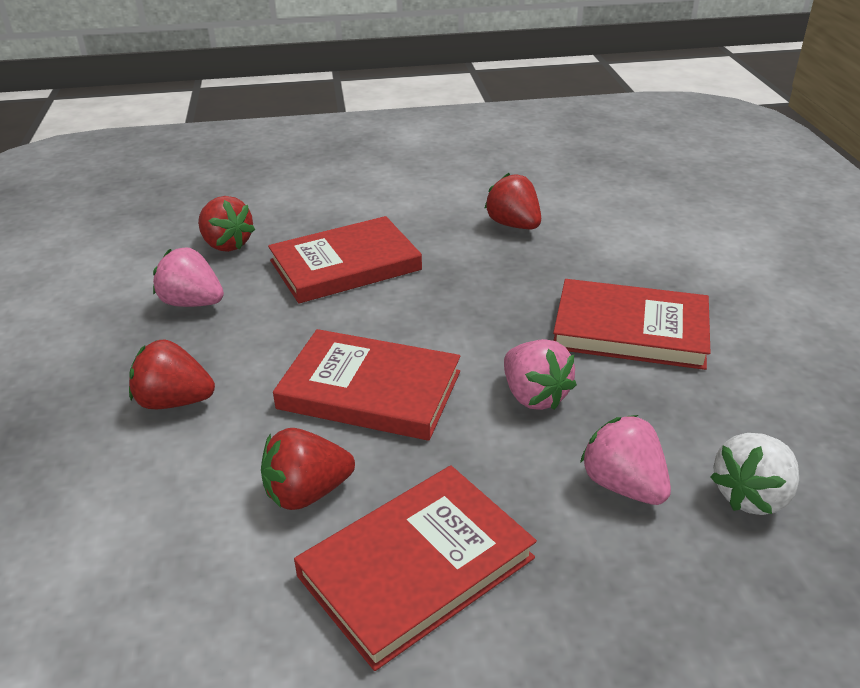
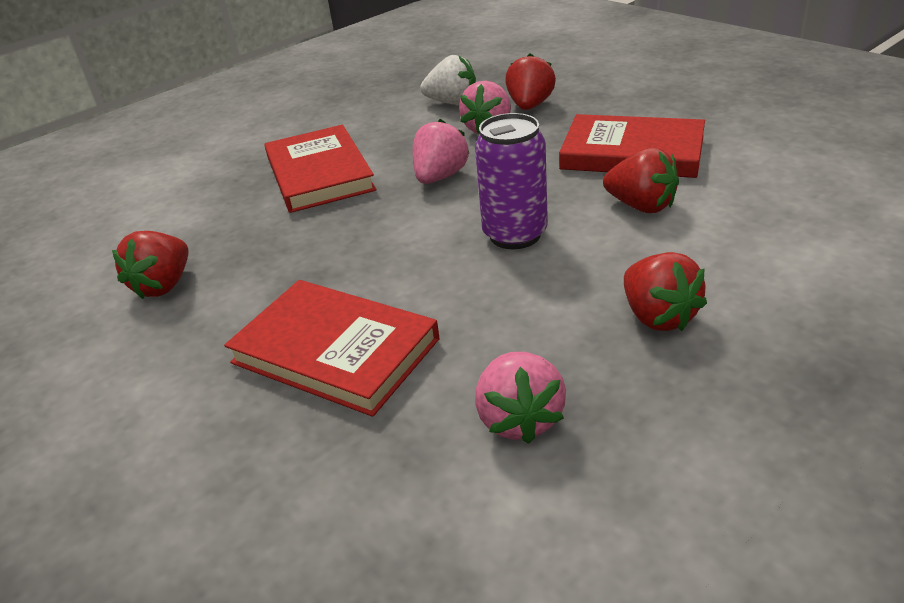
camera: 120 degrees left, 0 degrees up
red strawberry [198,196,255,252] -> red strawberry moved to [505,54,556,110]
red book [273,329,460,441] -> purple can [475,113,548,249]

